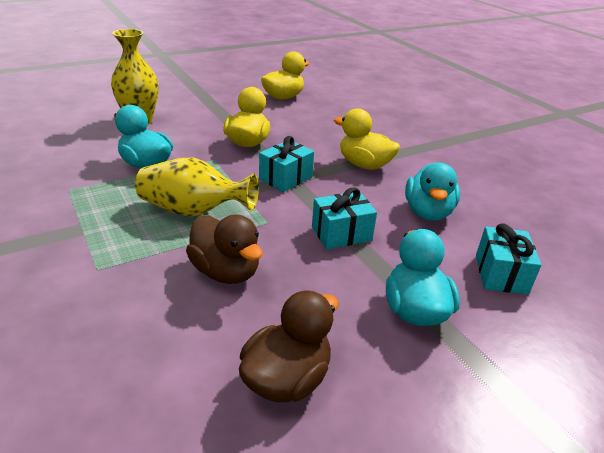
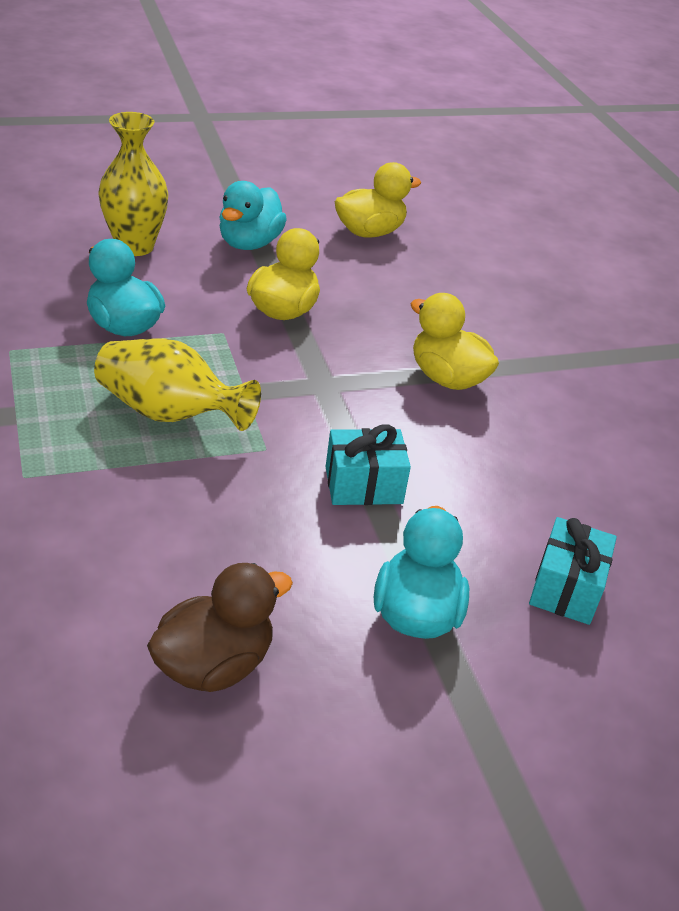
camera: 10 degrees right, 5 degrees up
brown duck [186,214,263,284] -> none
turquoise gift [259,136,314,192] -> none
turquoise duck [405,163,460,221] -> turquoise duck moved to [219,181,287,250]

